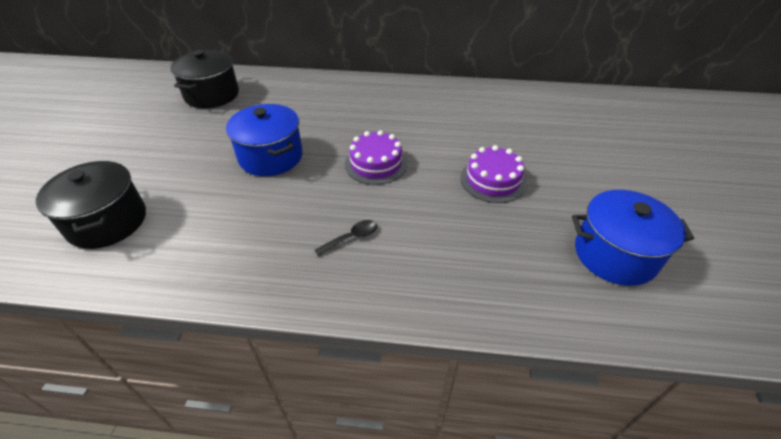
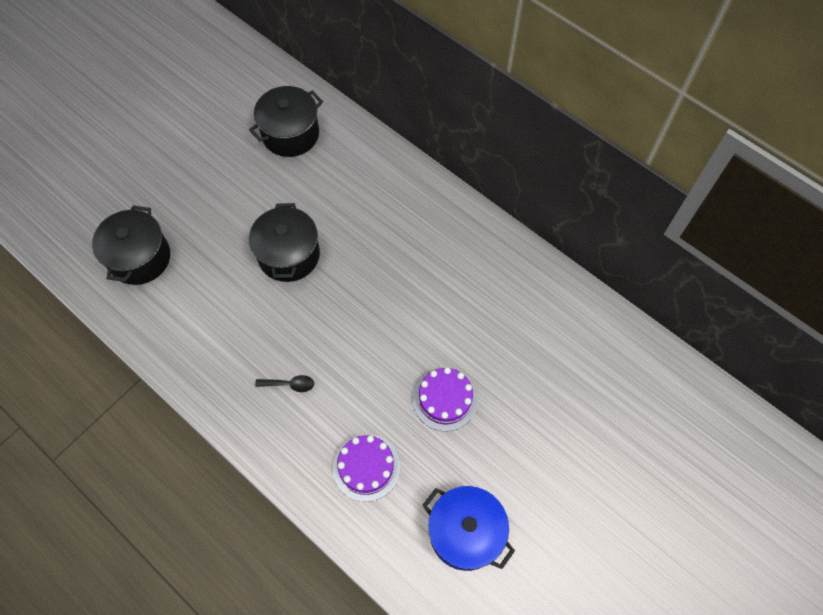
camera: 35 degrees right, 20 degrees up
blue pot [226,104,303,176] -> black pot [249,203,320,282]
purple cake [345,130,407,185] -> purple cake moved to [333,434,400,502]

